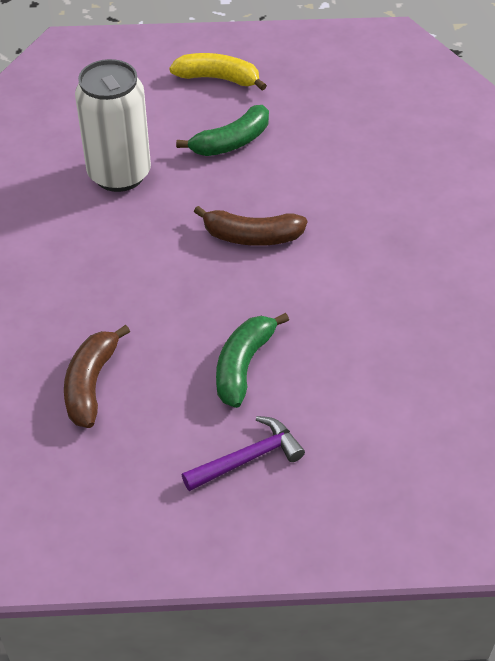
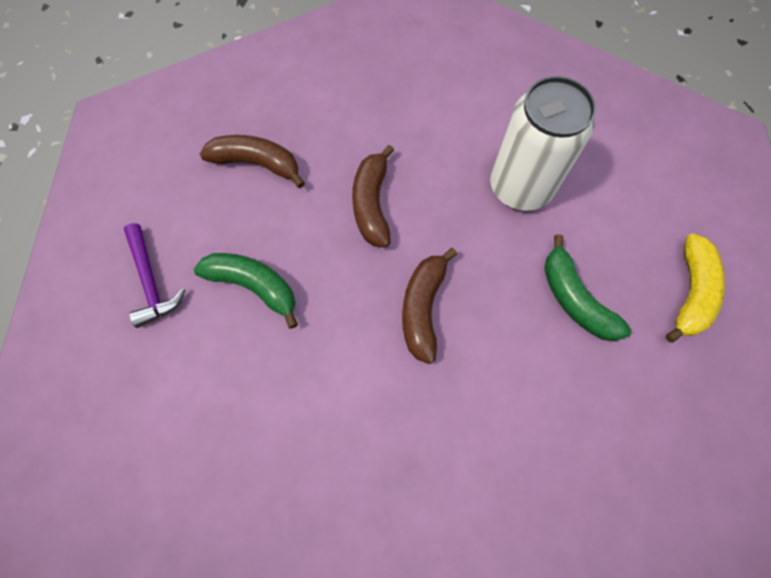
camera: 95 degrees right, 20 degrees up
none -> brown banana [352,145,394,248]

